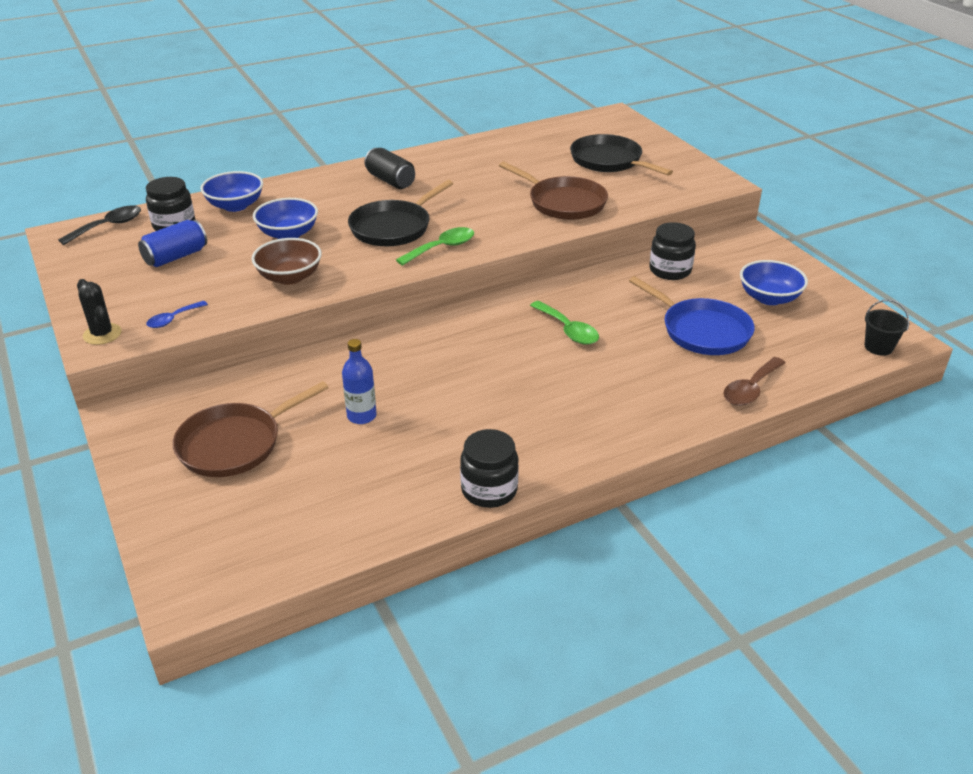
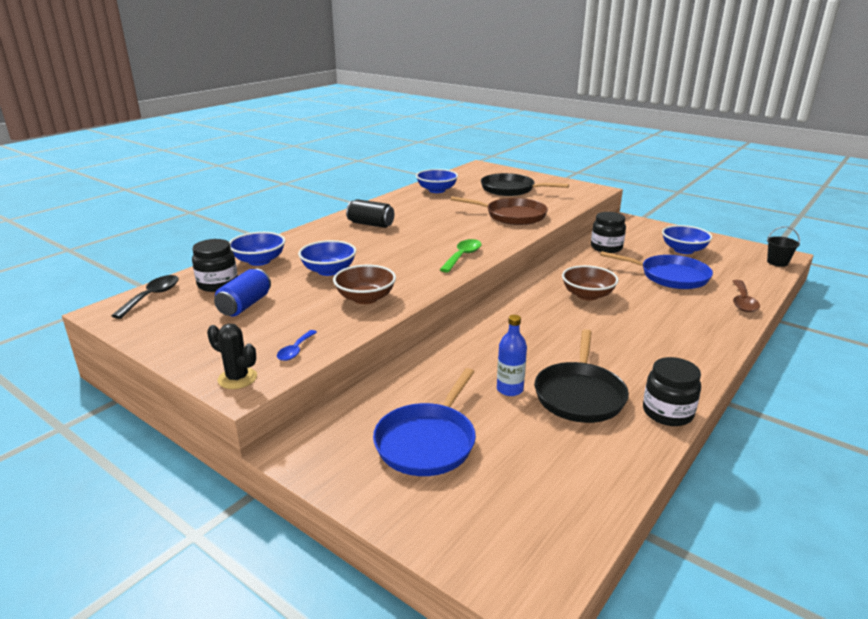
camera: 25 degrees left, 10 degrees down
brown pan [173,381,329,477] -> blue pan [373,368,476,476]
black pan [348,180,453,246] -> black pan moved to [535,329,629,423]
green spoon [530,301,599,345] -> brown bowl [562,265,619,301]
none -> blue bowl [416,169,458,193]

